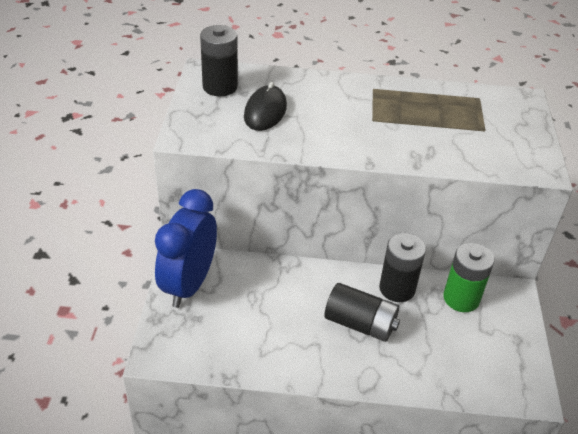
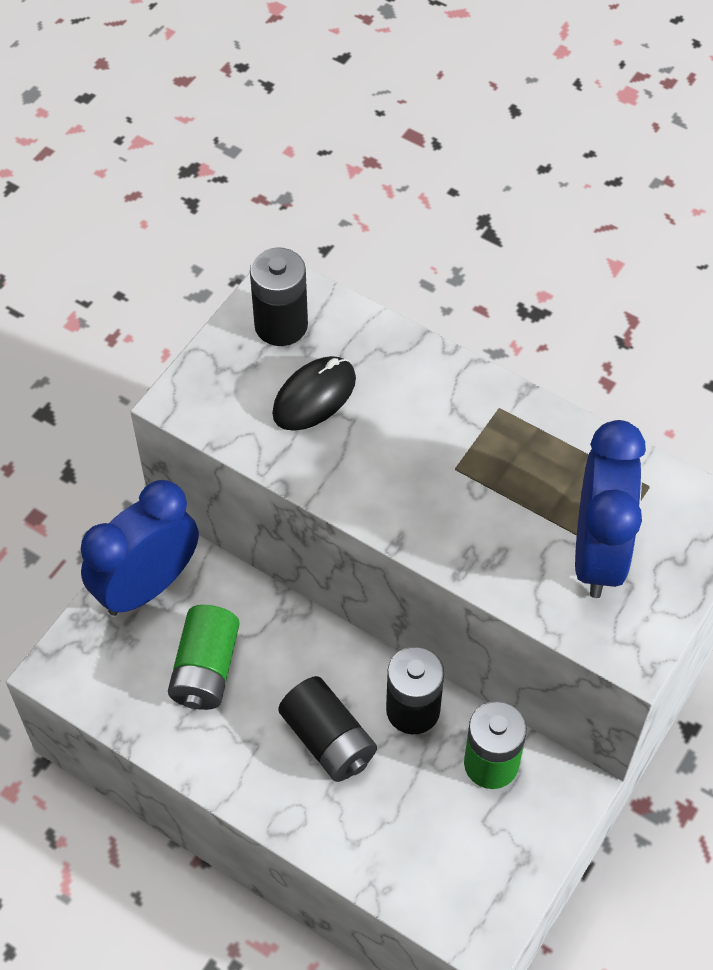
camera: 30 degrees right, 15 degrees up
none -> green battery [168,605,239,710]
none -> blue clock [575,420,646,598]

